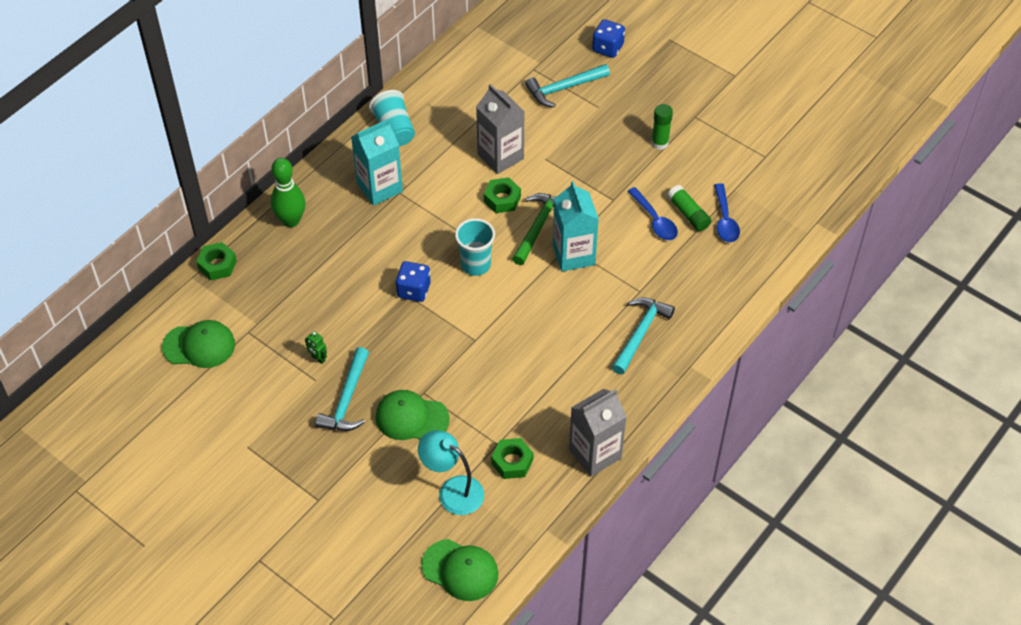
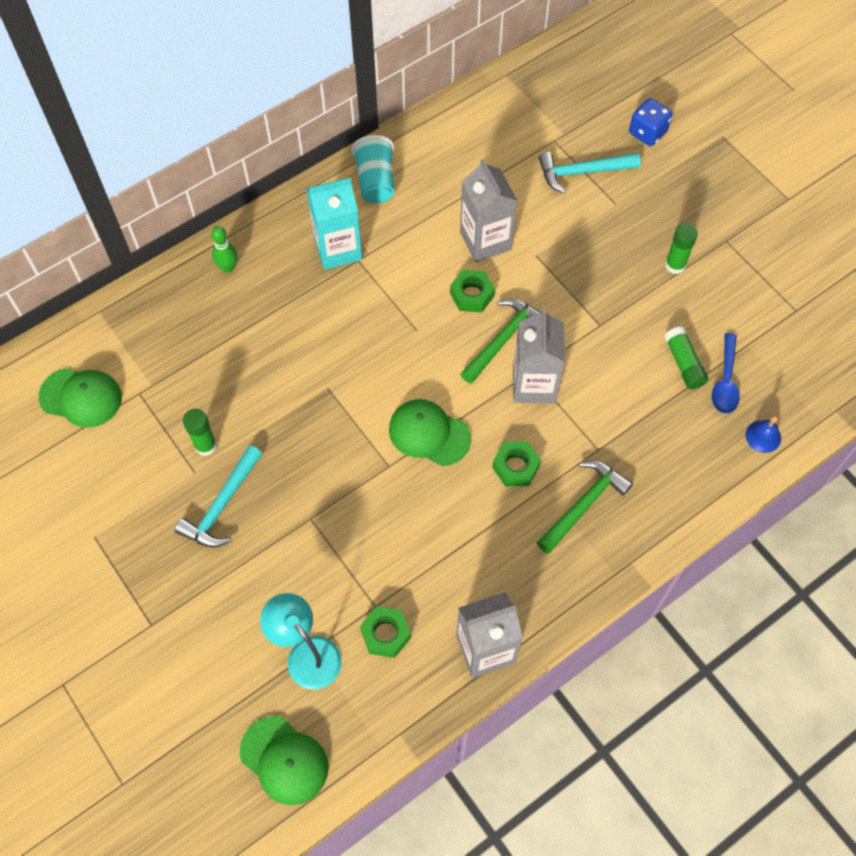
camera: 15 degrees right, 10 degrees up
green nut [196,242,237,280] -> green nut moved to [492,441,541,486]
green bowling pin [270,158,305,227] -> green bowling pin [211,226,238,273], size x0.63
green robot [305,331,327,364] -> green glue stick [183,409,217,456]
green cap [375,390,450,440] -> green cap moved to [389,399,471,466]
blue dice [395,261,431,302] -> none
turquoise cup [455,218,495,276] -> none
turquoise carton [553,181,599,272] -> grey carton [513,308,565,403]
turquoise hammer [612,297,675,374] -> green hammer [536,460,633,554]
blue spoon [627,187,678,240] -> none
none -> blue bell [746,415,781,453]

